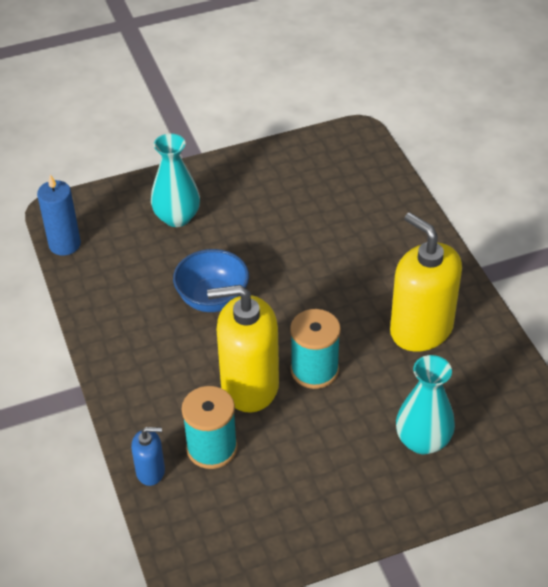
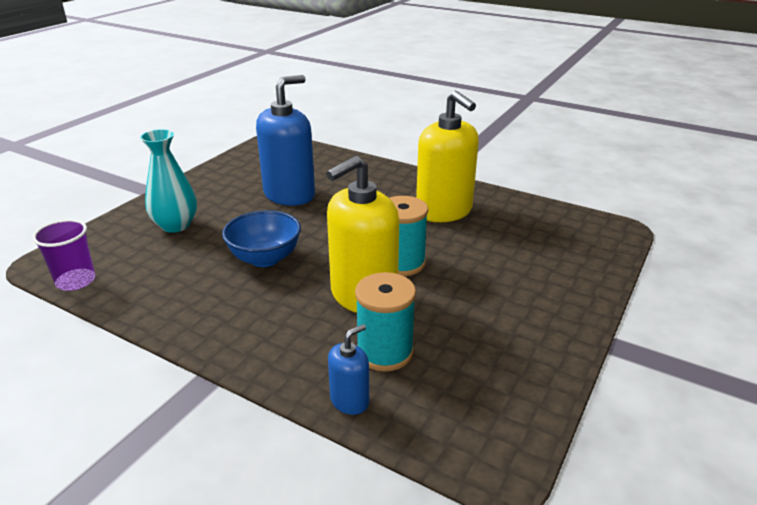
camera: 40 degrees left, 15 degrees down
blue candle [37,174,81,256] -> purple cup [32,219,95,291]
yellow soap dispenser [390,212,462,352] -> yellow soap dispenser turned 135 degrees counterclockwise [416,91,479,222]
turquoise vase [396,355,455,454] -> none
none -> blue soap dispenser [256,75,315,206]

